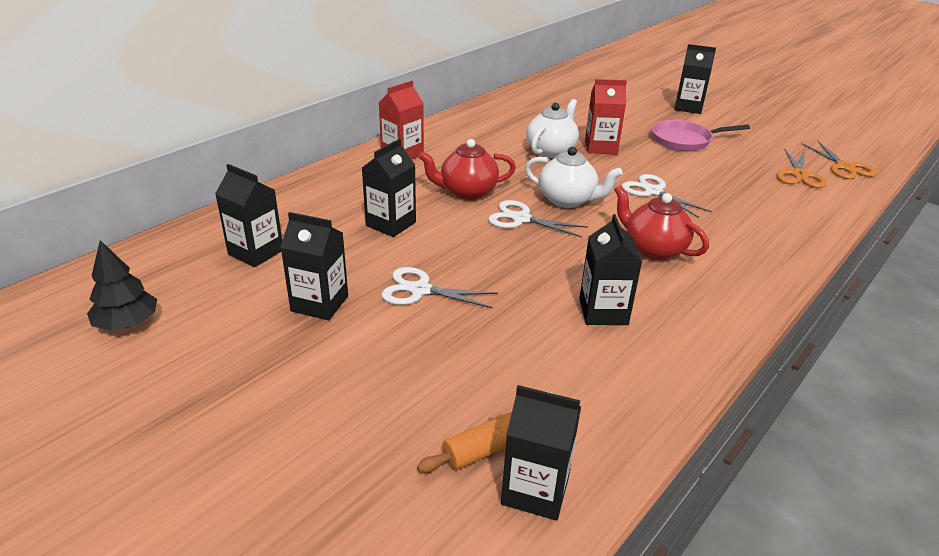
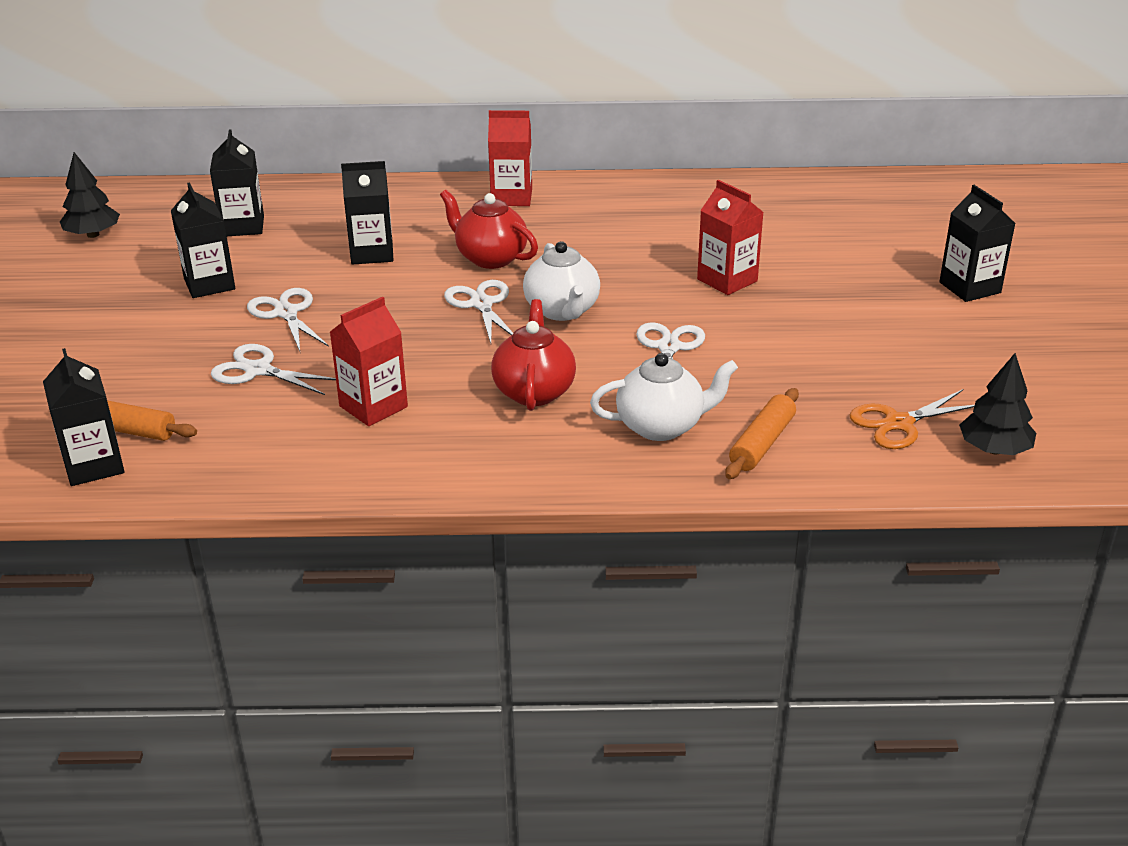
camera: 50 degrees right, 0 degrees up
white teapot [527,99,579,158] -> white teapot moved to [590,353,738,441]
black carton [579,214,642,325] -> red carton [330,297,408,426]
pink pan [652,120,750,151] -> none
orange scissors [802,141,877,179] -> black tree [959,353,1036,455]
none -> white scissors [211,344,336,395]
none -> orange rolling pin [725,388,799,479]

